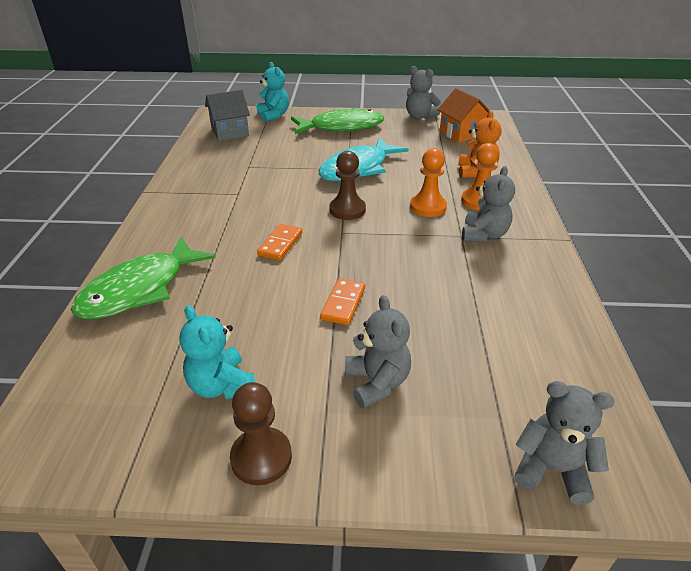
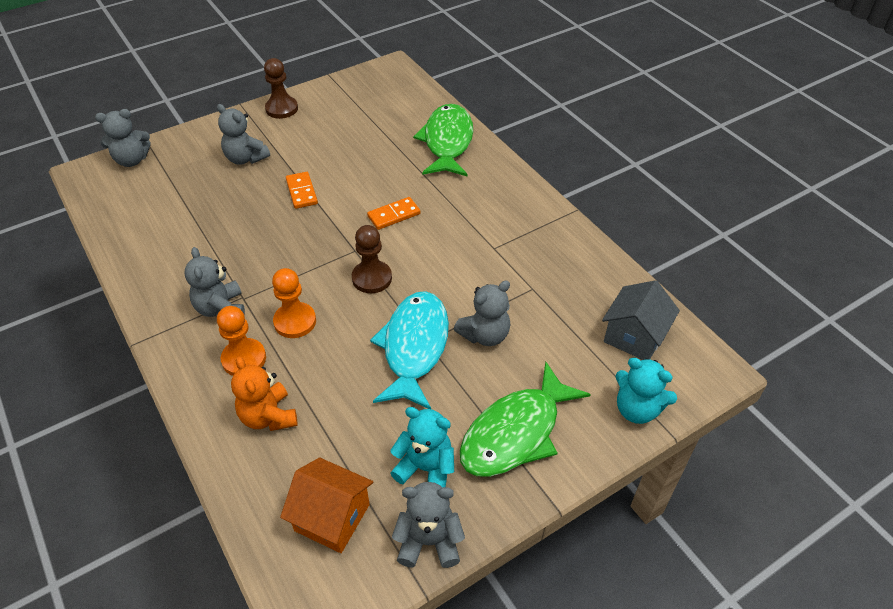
camera: 145 degrees right, 10 degrees up
turquoise teddy bear [179,305,256,400] -> turquoise teddy bear moved to [390,407,454,487]
orange domino [257,224,302,260] -> orange domino turned 75 degrees clockwise [367,197,420,230]
none -> grey teddy bear [454,280,510,346]

